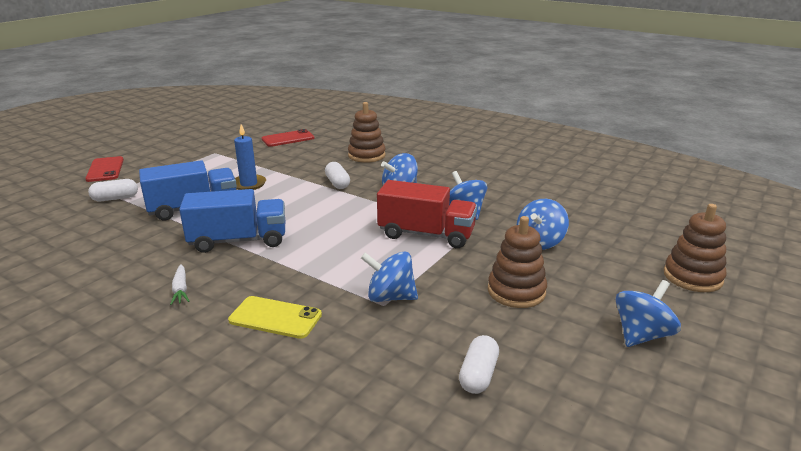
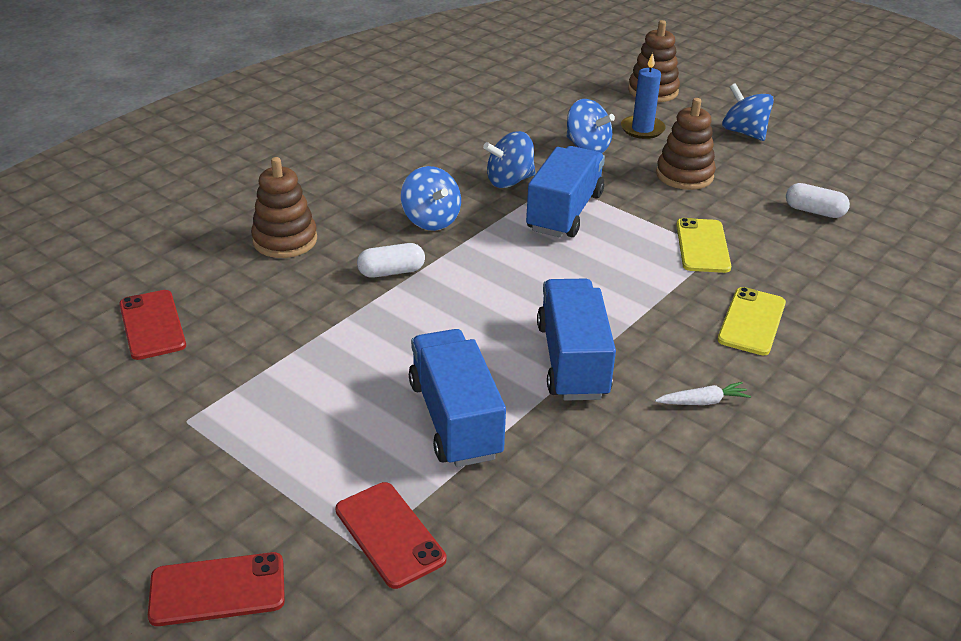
camera: 85 degrees left, 10 degrees up
white capsule [88,179,138,201] -> red phone [335,482,446,589]
blue candle [234,124,266,190] -> blue candle moved to [621,53,665,139]
blue spinning top [361,251,418,302] -> yellow phone [676,218,731,273]
red truck [377,180,477,248] -> blue truck [526,146,605,238]

